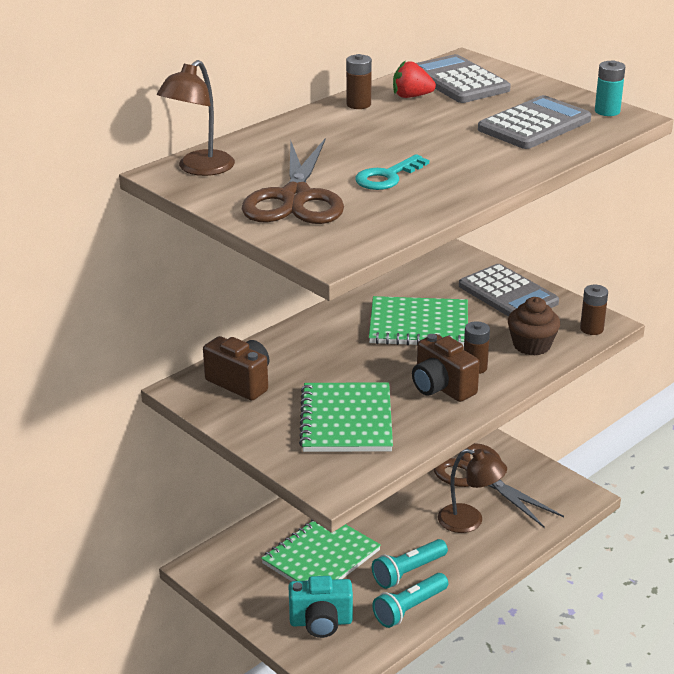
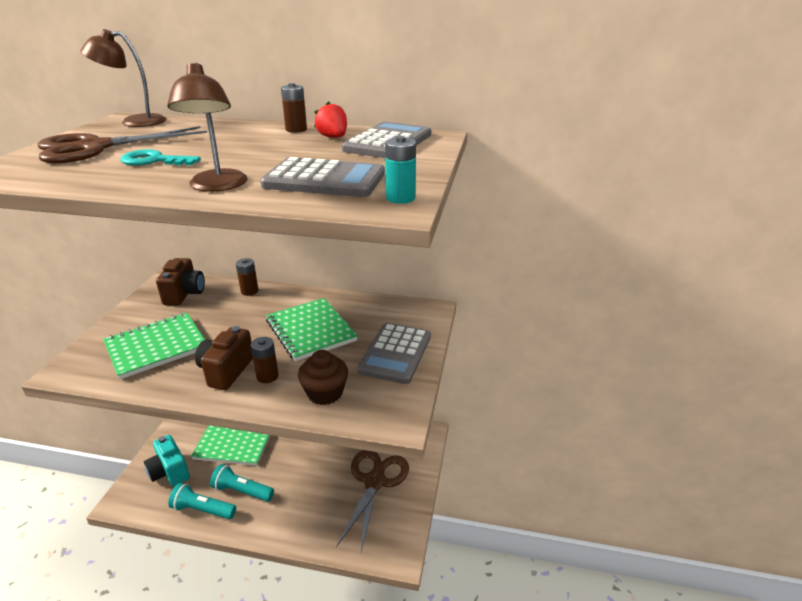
camera: 55 degrees right, 0 degrees up
brown lamp [438,449,507,533] -> brown lamp moved to [167,63,248,192]
brown battery [580,284,608,335] -> brown battery moved to [236,258,259,296]

